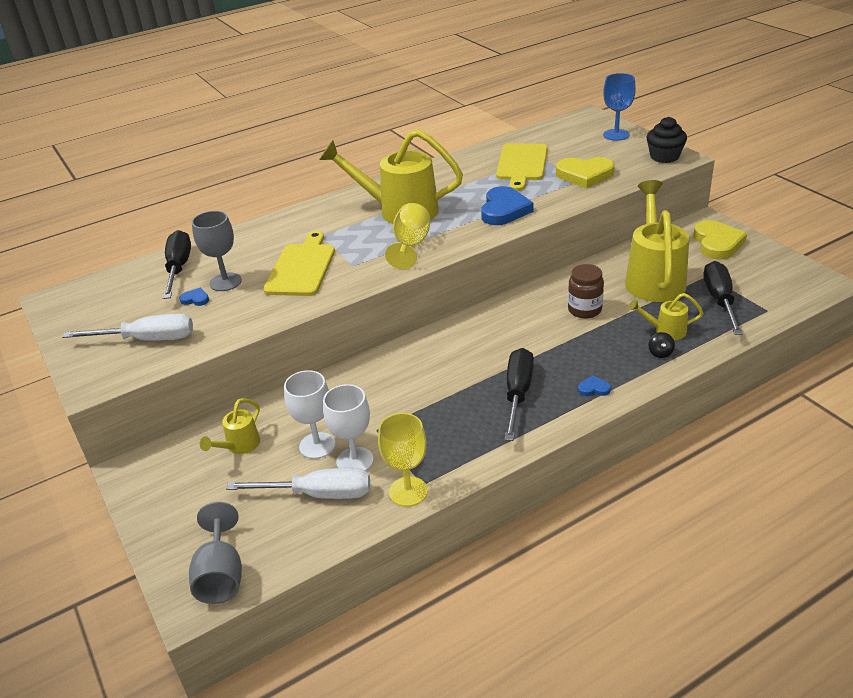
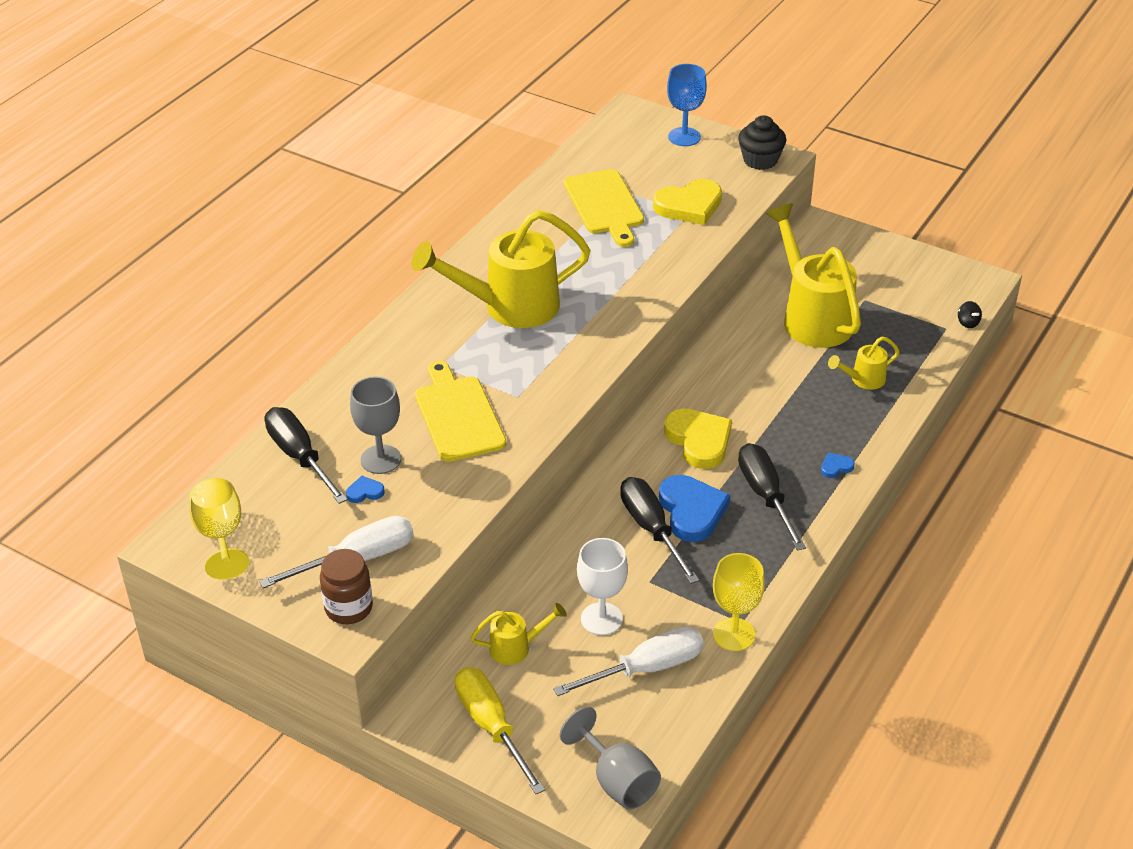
camera: 30 degrees left, 5 degrees up
yellow watering can [200,398,260,454] -> yellow watering can turned 105 degrees counterclockwise [470,603,567,665]
white goblet [323,384,374,471] -> none
yellow goblet [385,203,430,270] -> yellow goblet moved to [189,478,249,580]
blue heart [481,186,534,225] -> blue heart moved to [659,475,730,542]
brown jar [568,264,604,319] -> brown jar moved to [320,549,373,624]
black spinning top [648,332,675,358] -> black spinning top moved to [958,301,982,328]
yellow heart [693,220,747,259] -> yellow heart moved to [664,408,732,469]
black screwdriver [704,261,743,335] -> black screwdriver moved to [620,477,699,584]
none -> yellow screwdriver [455,667,545,794]

